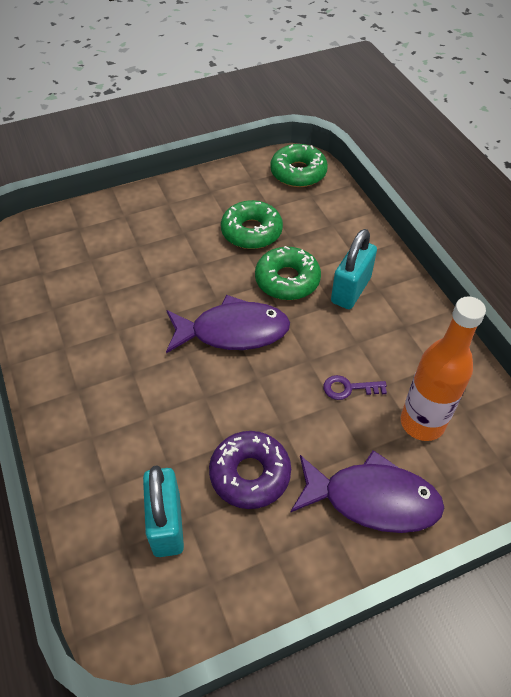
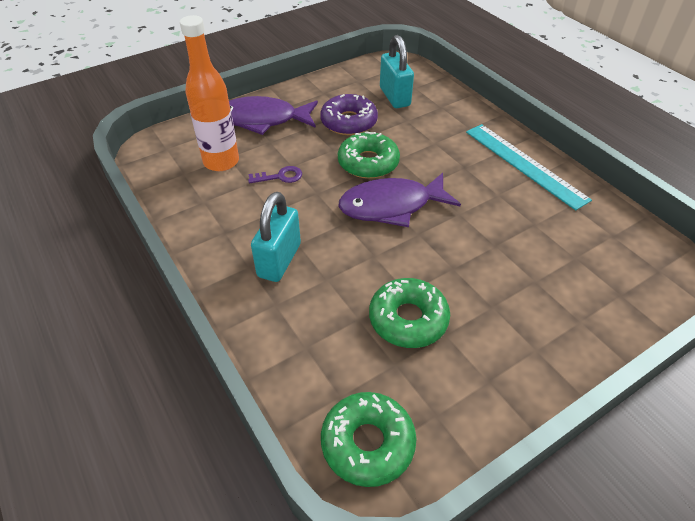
camera: 170 degrees right, 5 degrees down
green donut [255,246,321,300] -> green donut moved to [338,131,400,179]
none -> turquoise ruler [466,124,592,210]

